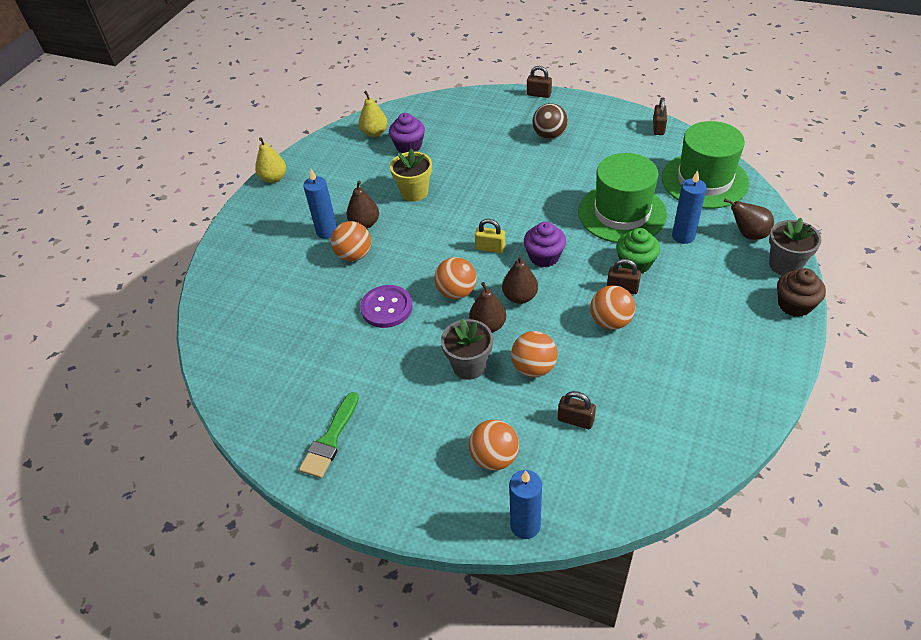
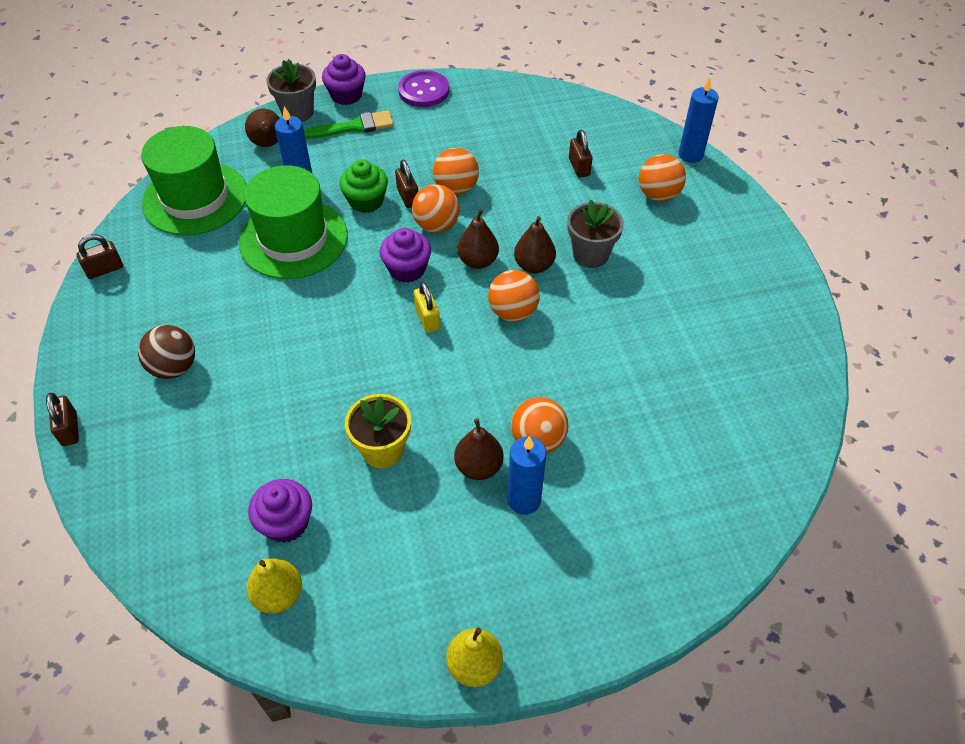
camera: 130 degrees left, 5 degrees up
green brush [299,392,359,478] -> green brush moved to [304,110,394,139]
purple button [360,285,413,328] -> purple button moved to [398,70,449,107]
orange ball [511,331,558,377] -> orange ball moved to [412,184,460,233]
brown cupcake [777,268,826,317] -> purple cupcake [322,54,366,105]

